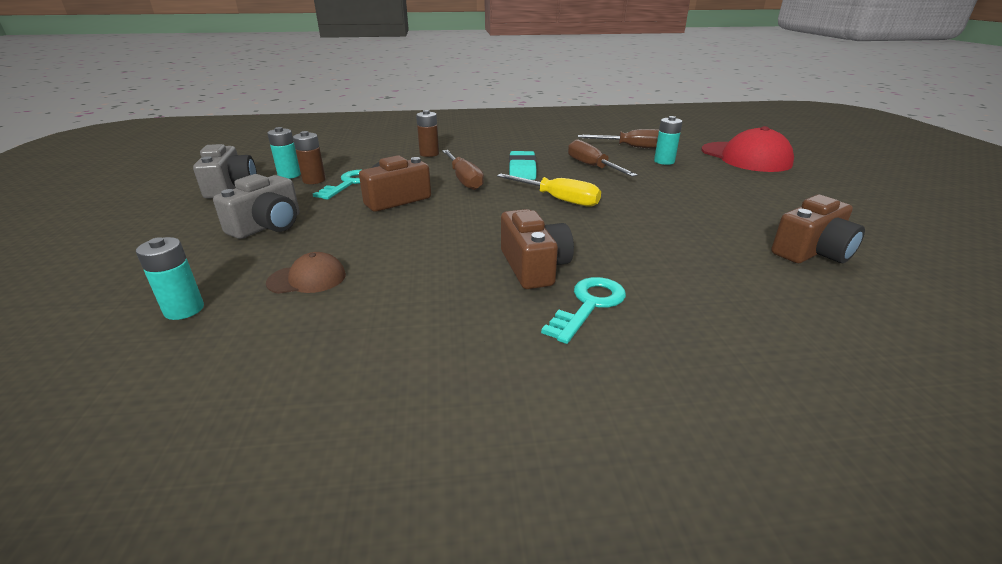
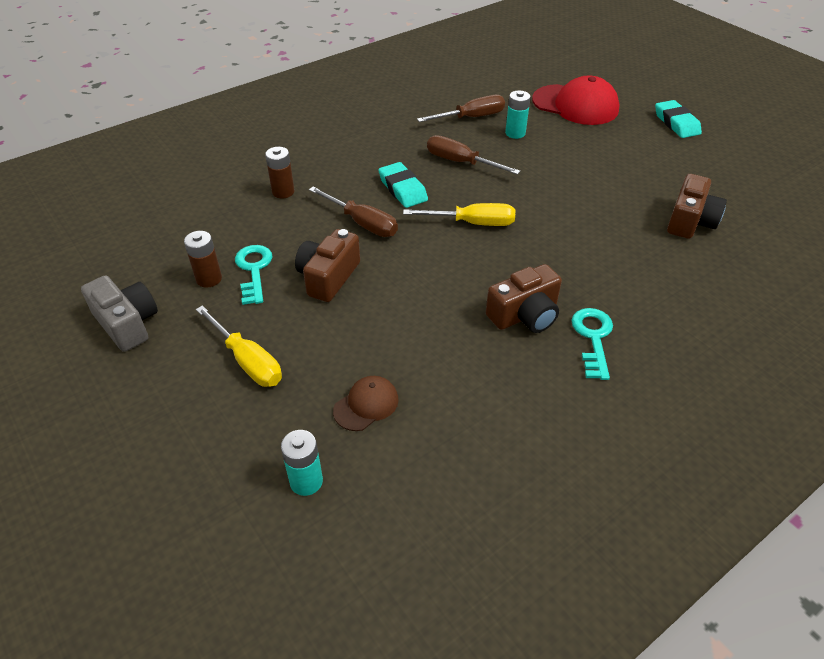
camera: 30 degrees left, 15 degrees up
grey camera [213,174,300,239] -> yellow screwdriver [196,305,282,387]
turquoise battery [267,127,301,179] -> none
brown camera [501,209,574,289] -> brown camera turned 105 degrees clockwise [486,264,562,333]
none -> turquoise eraser [655,100,702,138]

